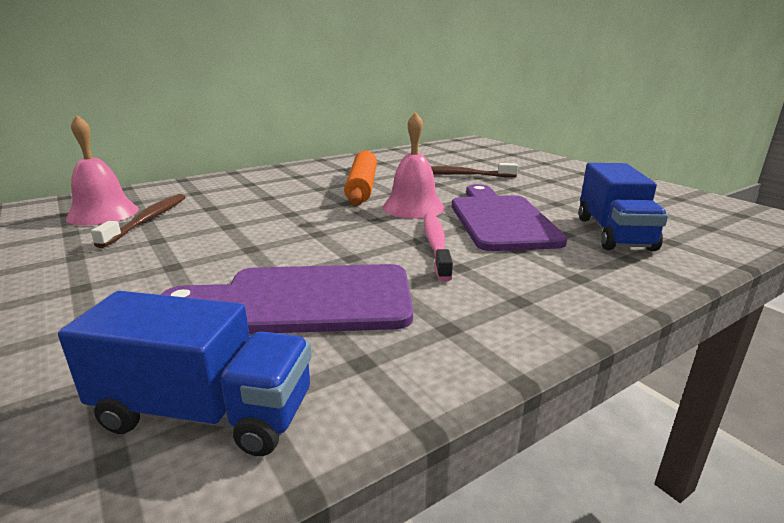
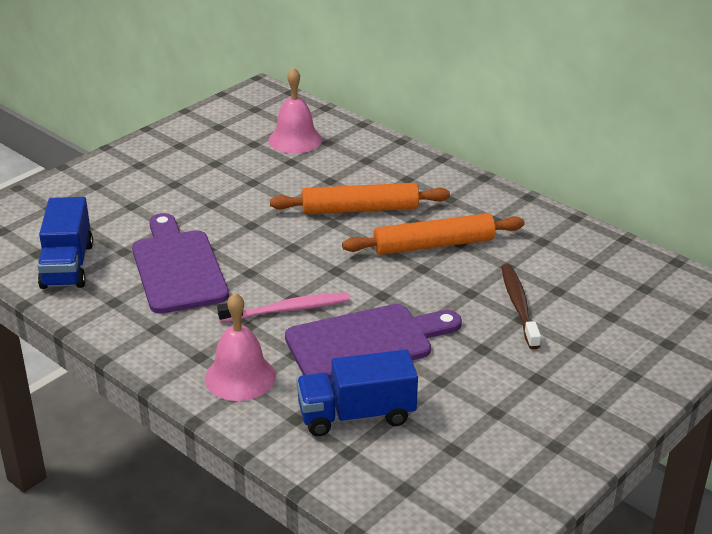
camera: 75 degrees right, 10 degrees up
brown toothbrush [91,194,185,248] -> none
pink bell [382,112,445,219] -> pink bell moved to [205,293,276,401]
none -> orange rolling pin [270,183,450,214]

